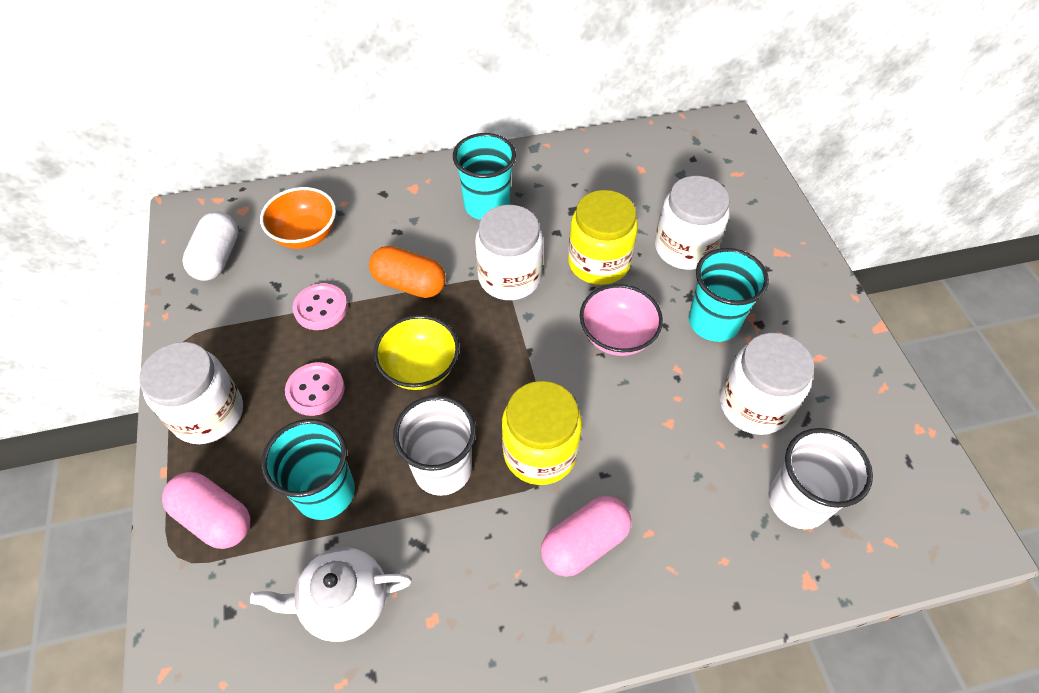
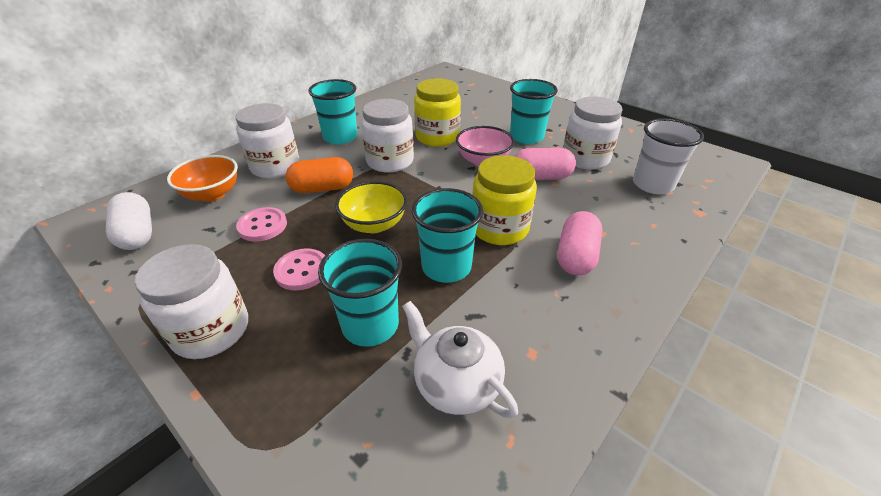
camera: 35 degrees left, 15 degrees down
pink capsule [162,472,250,549] -> pink capsule moved to [514,148,576,180]
white teapot [250,547,412,642] -> white teapot turned 90 degrees clockwise [402,301,518,419]
white cup [393,395,476,496] -> turquoise cup [412,188,483,283]
white jar [655,176,730,270] -> white jar moved to [236,103,300,178]

